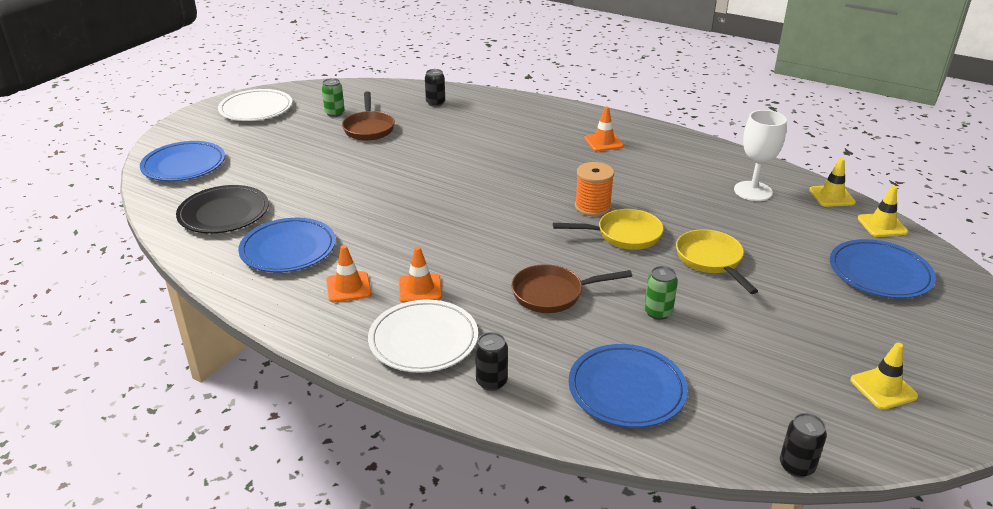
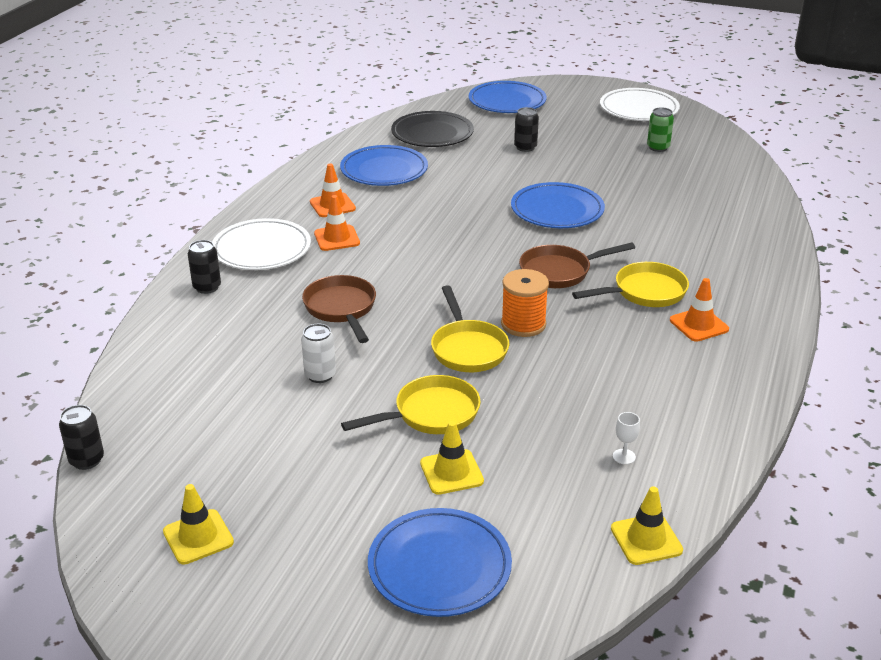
camera: 80 degrees right, 0 degrees up
brown pan [342,92,395,141] -> brown pan moved to [519,242,635,288]
black can [425,69,445,107] -> black can moved to [514,107,539,152]
blue plate [569,344,688,428] -> blue plate moved to [511,182,605,228]
green can [644,266,678,320] -> white can [301,324,336,383]
white goblet [734,110,787,201] -> white goblet [613,412,640,465], size x0.41
yellow traffic cone [857,186,908,237] -> yellow traffic cone moved to [420,421,484,495]
none -> yellow pan [572,262,689,307]

